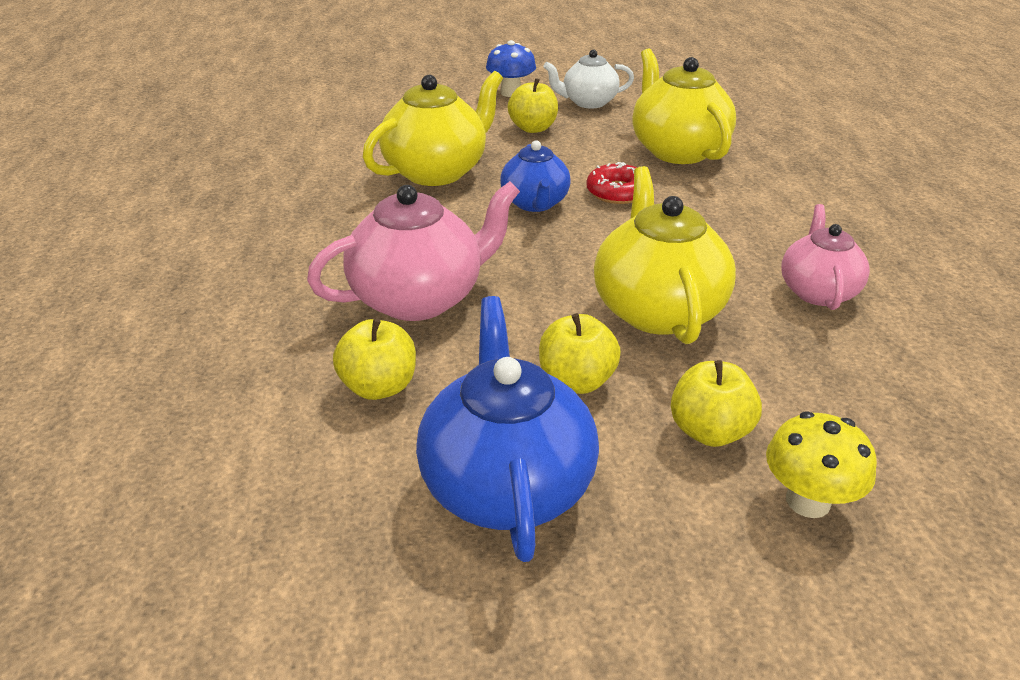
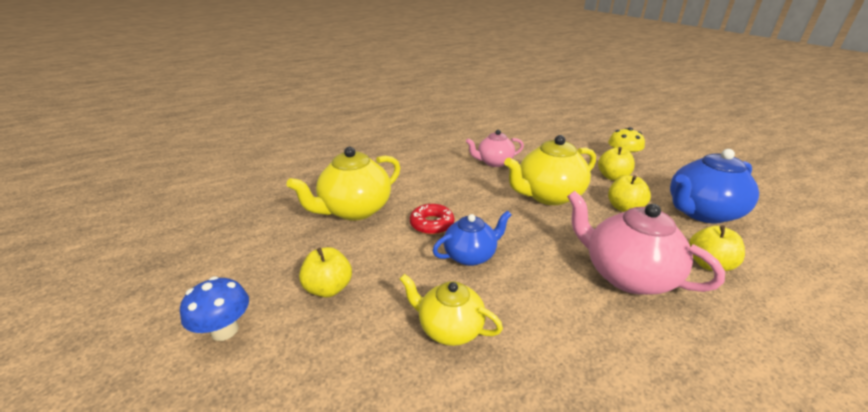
camera: 110 degrees left, 5 degrees down
yellow teapot [363,71,503,186] -> yellow teapot [400,274,503,346], size x0.62
white teapot [543,50,634,109] -> none

